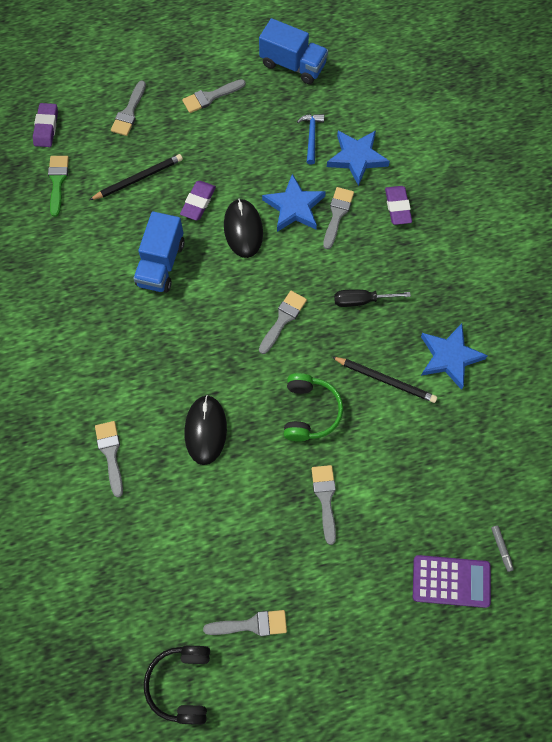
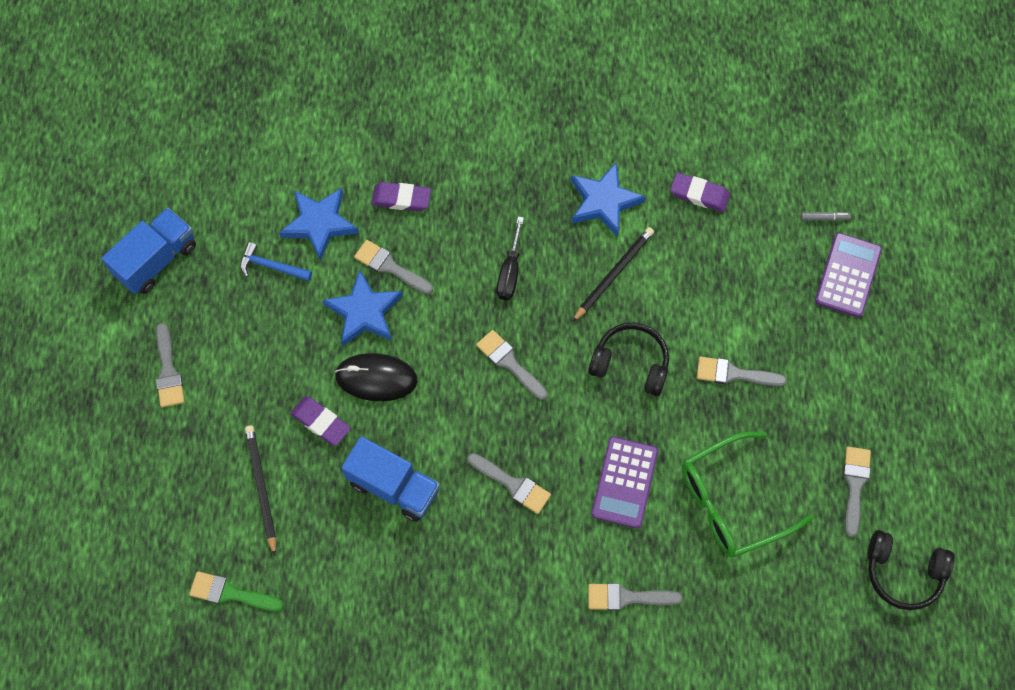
camera: 75 degrees left, 0 degrees up
purple eraser [33,103,58,147] -> purple eraser moved to [670,173,730,212]
grey brush [111,80,146,136] -> grey brush moved to [468,453,551,514]
black mouse [184,395,227,465] -> purple calculator [591,437,658,529]
green headphones [284,373,343,442] -> black headphones [588,322,669,396]
none -> green glasses [682,431,813,557]

